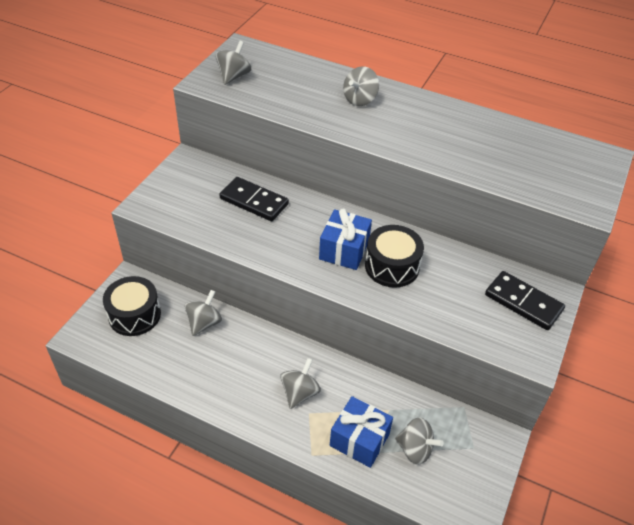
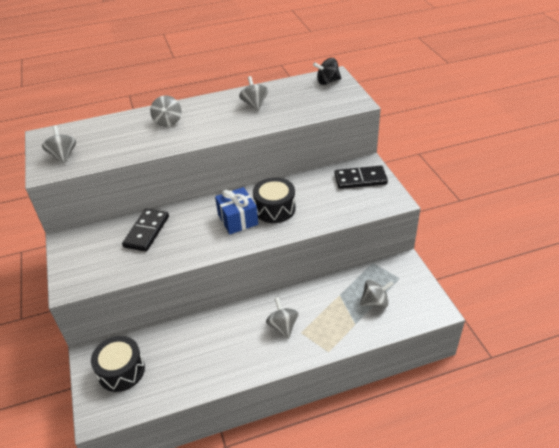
camera: 40 degrees left, 5 degrees down
grey spinning top [185,290,222,336] -> grey spinning top moved to [239,76,268,111]
black domino [219,177,289,221] -> black domino turned 60 degrees counterclockwise [122,209,169,252]
blue gift [330,396,393,468] -> none
none -> black spinning top [313,58,341,85]

